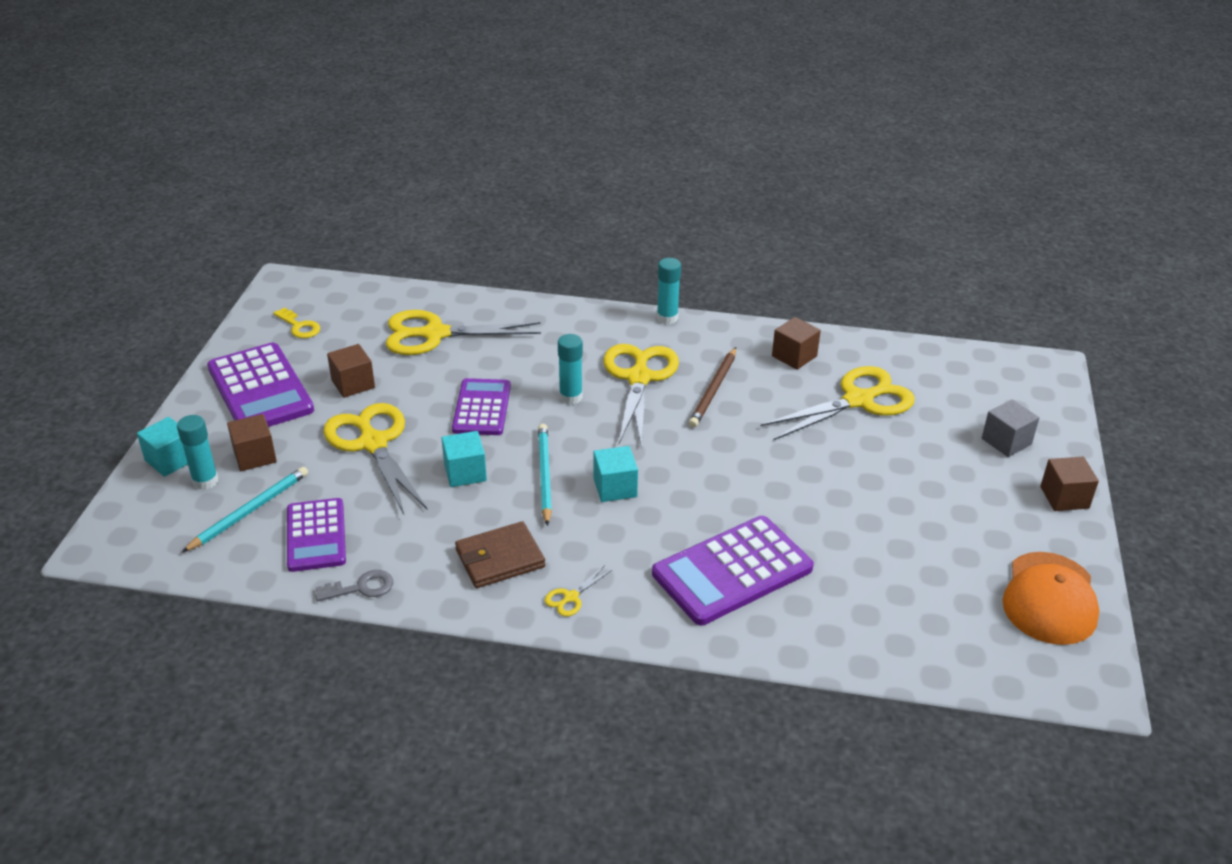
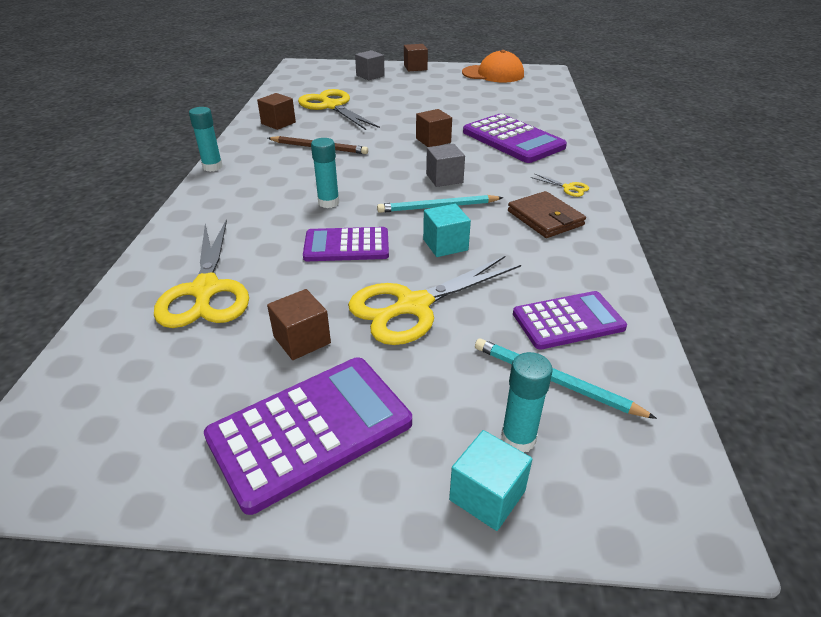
camera: 95 degrees left, 0 degrees up
brown cube [227,414,277,471] -> brown cube moved to [416,109,452,147]
yellow key [273,307,320,338] -> none
grey key [315,570,393,602] -> none
turquoise cube [593,446,638,502] -> grey cube [426,144,465,187]
yellow scissors [603,344,679,447] -> none

